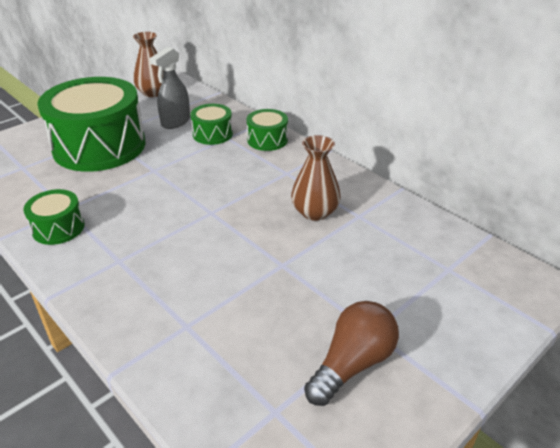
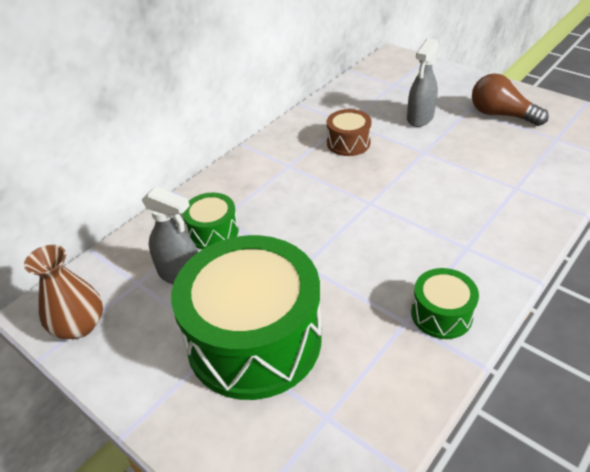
camera: 95 degrees left, 5 degrees up
green drum [247,109,288,151] -> none
brown vase [291,135,341,221] -> brown drum [327,109,371,156]
none -> grey spray bottle [407,38,438,127]

